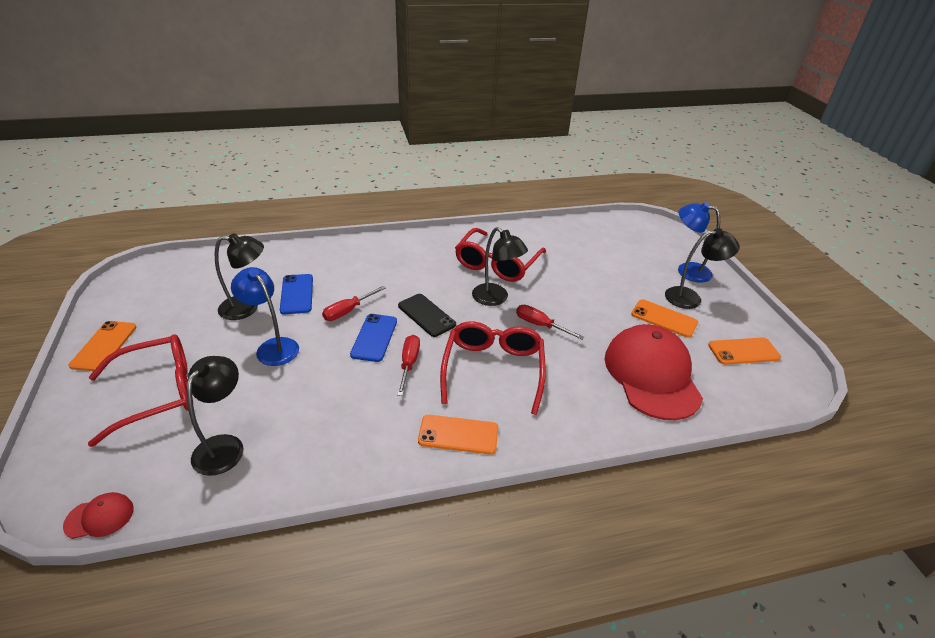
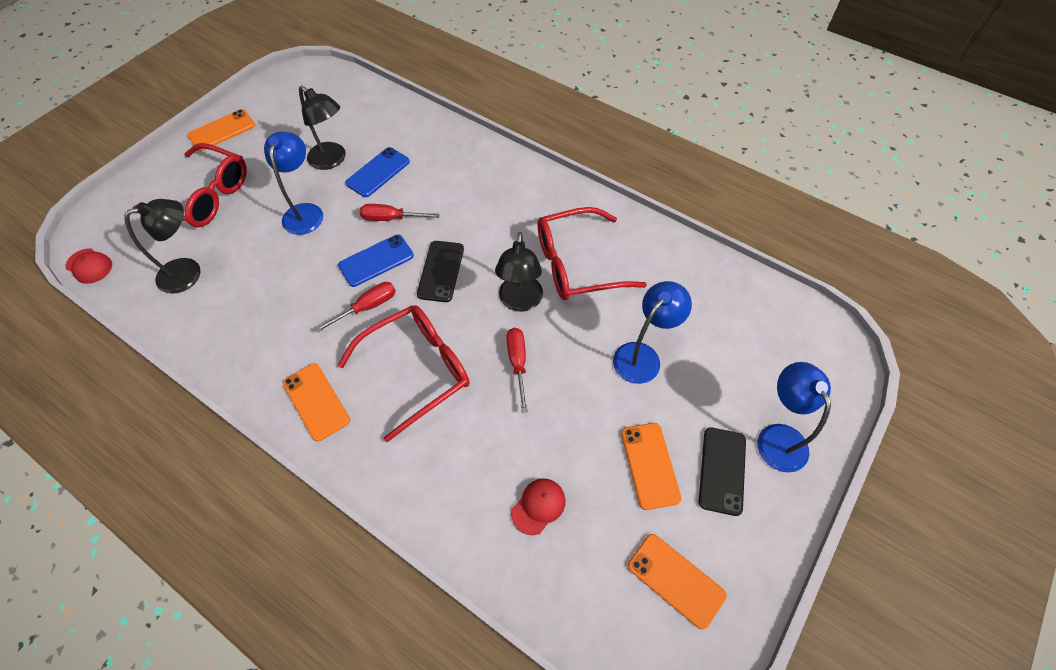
camera: 50 degrees right, 20 degrees up
red cap [605,324,703,420] -> red cap [511,478,566,535], size x0.40
black lamp [665,228,740,309] -> black phone [699,427,746,516]
none -> blue lamp [613,281,692,384]

